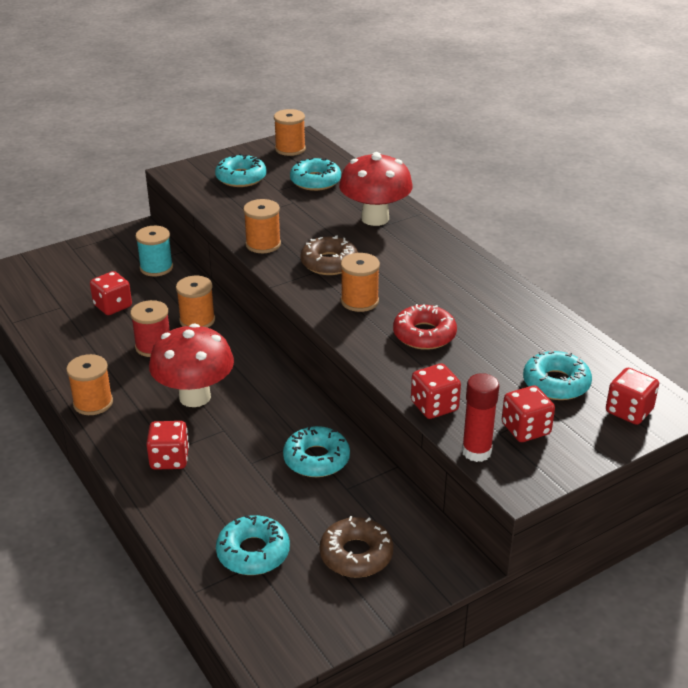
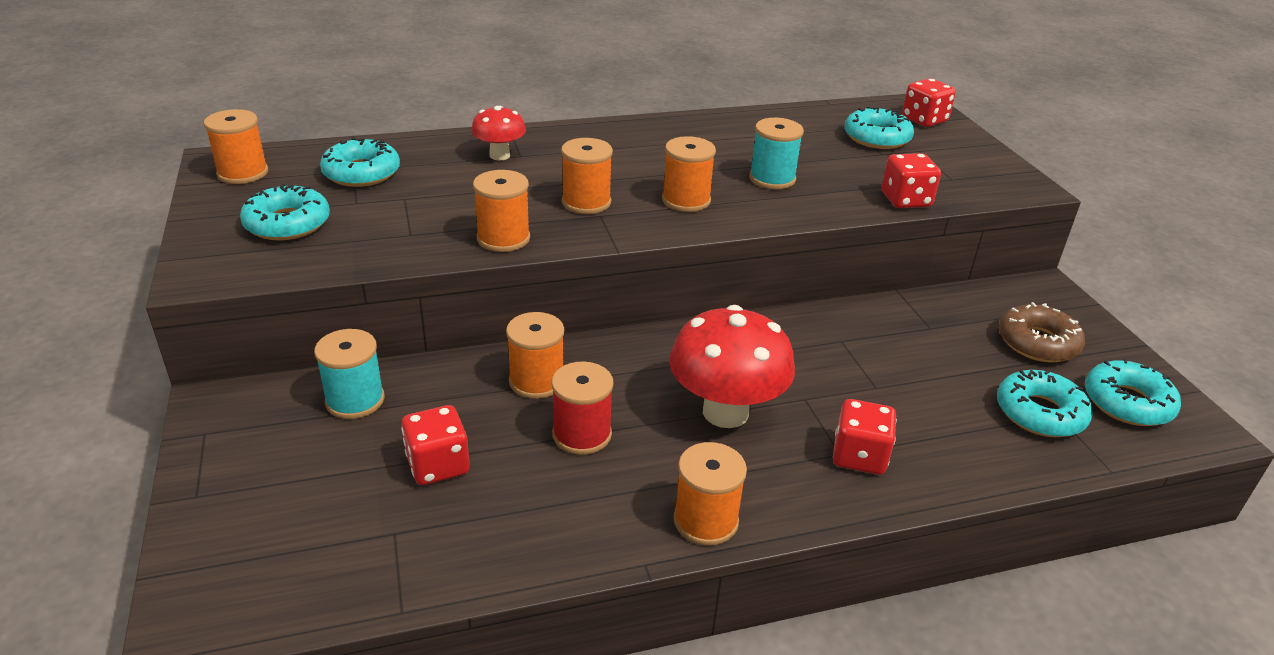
camera: 75 degrees left, 0 degrees up
turquoise donut [283,426,350,477] -> turquoise donut moved to [1085,358,1181,426]
brown donut [300,235,358,275] -> orange spool [561,138,613,214]
red mushroom [339,152,413,226] -> red mushroom [471,106,526,160], size x0.55
red donut [393,304,457,350] -> turquoise spool [749,118,804,189]
red glue stick [462,373,499,462] -> none
red dice [502,386,555,442] -> none

